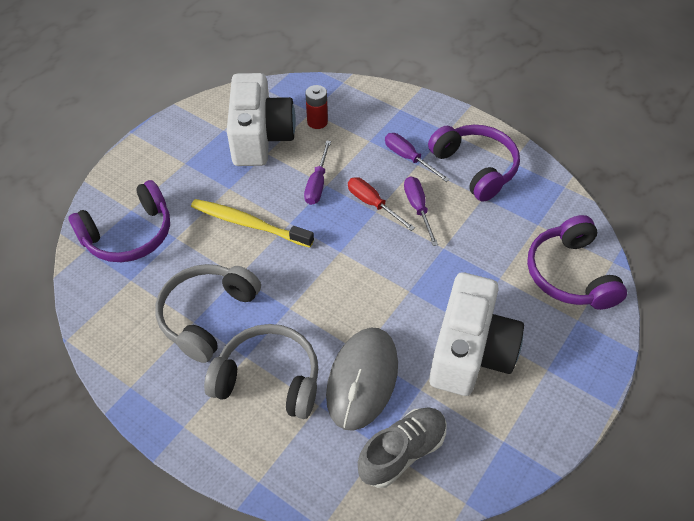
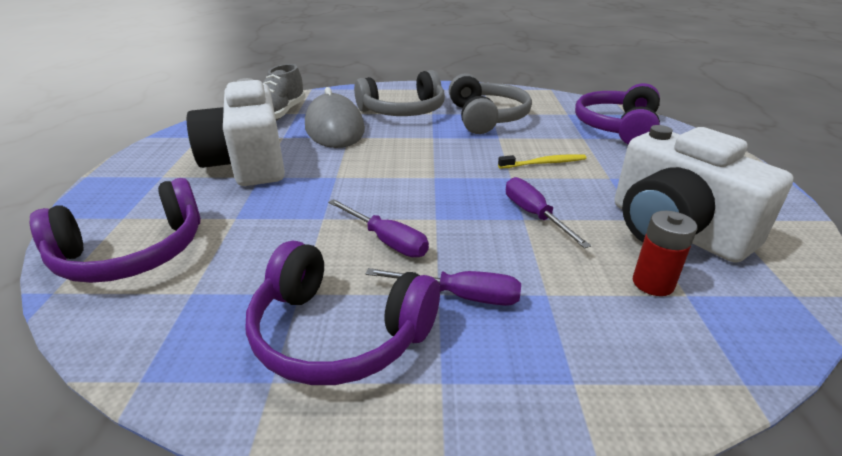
camera: 145 degrees right, 20 degrees down
yellow toothbrush [191,199,314,248] -> yellow toothbrush [498,154,586,169], size x0.59
red screwdriver [348,177,415,231] -> none
purple headphones [527,215,627,310] -> purple headphones turned 105 degrees clockwise [30,178,201,283]

